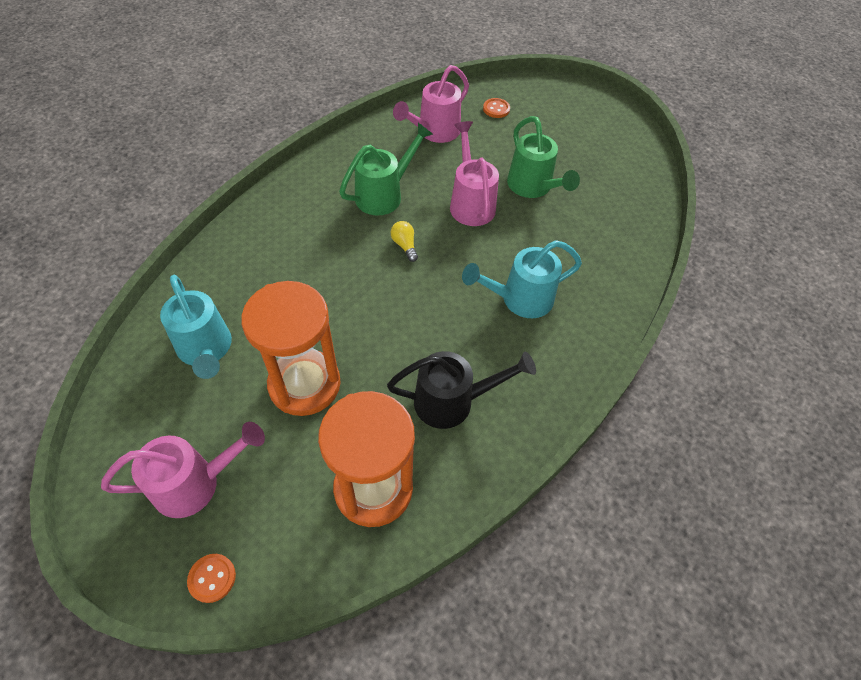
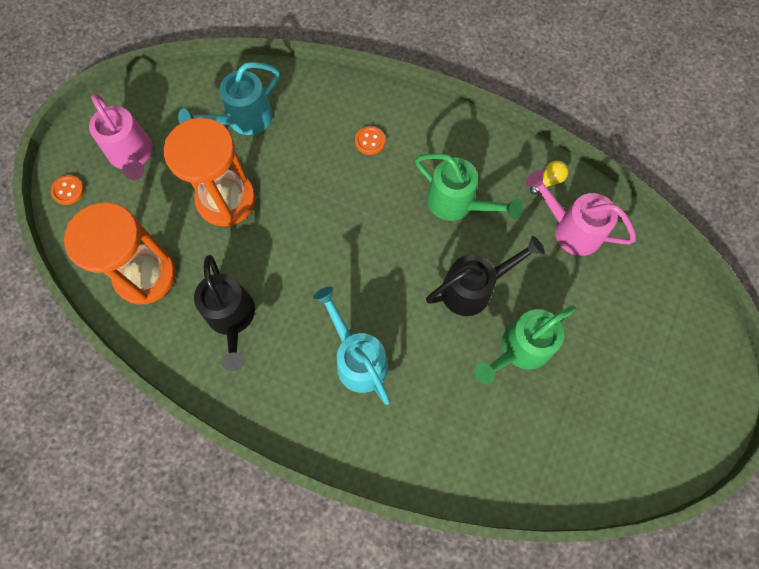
camera: 80 degrees right, 15 degrees up
yellow light bulb [391,221,418,262] -> yellow light bulb moved to [530,161,568,195]
pink watering can [450,121,499,226] -> black watering can [426,236,545,316]
orange button [483,98,510,118] -> orange button moved to [355,126,385,155]

